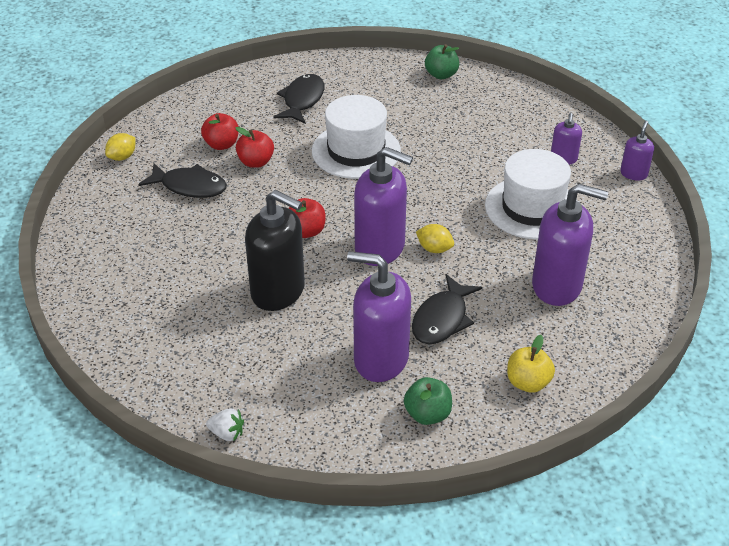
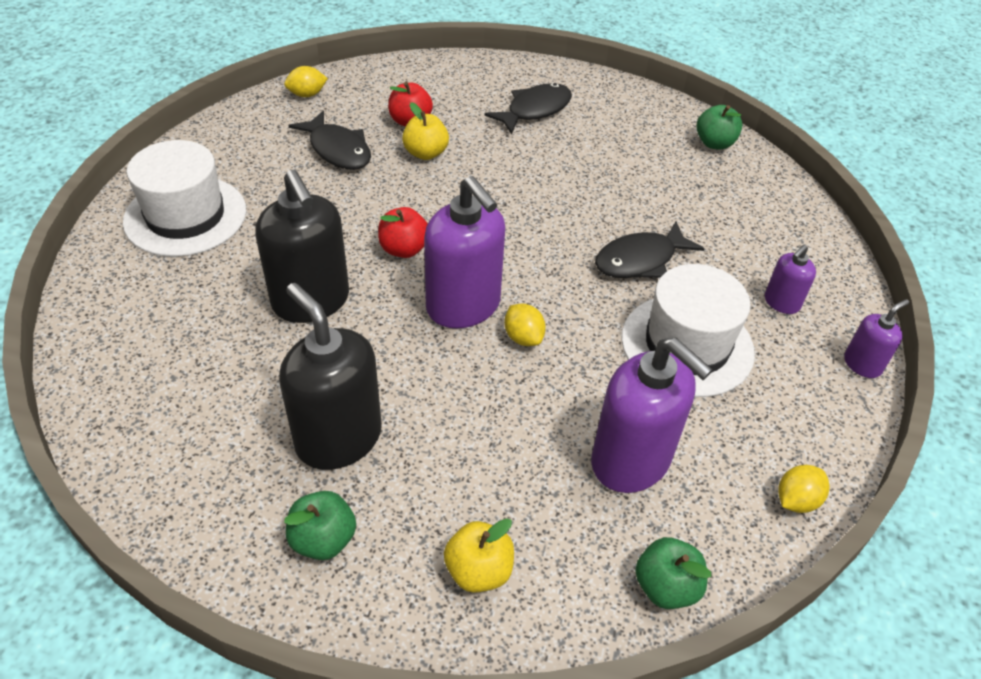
camera: 30 degrees right, 5 degrees up
white strawberry [206,408,244,441] -> none
red apple [235,127,274,168] -> yellow apple [402,102,449,160]
white hat [312,95,401,179] -> white hat moved to [123,140,246,257]
purple soap dispenser [347,251,411,382] -> black soap dispenser [279,283,382,470]
black fish [412,274,482,345] -> black fish moved to [595,221,704,278]
none -> green apple [635,537,711,609]
none -> yellow lemon [778,465,830,513]

